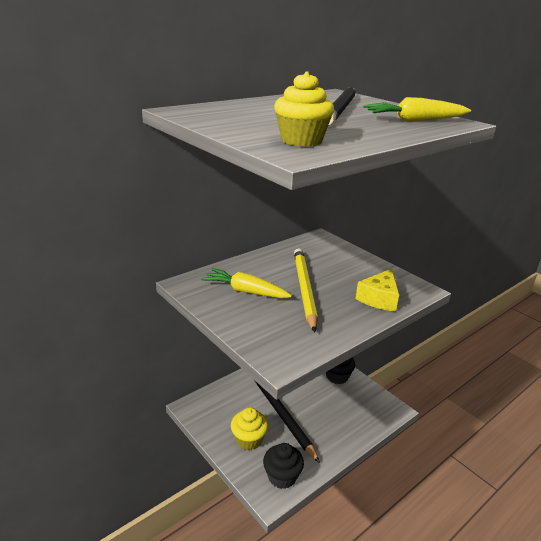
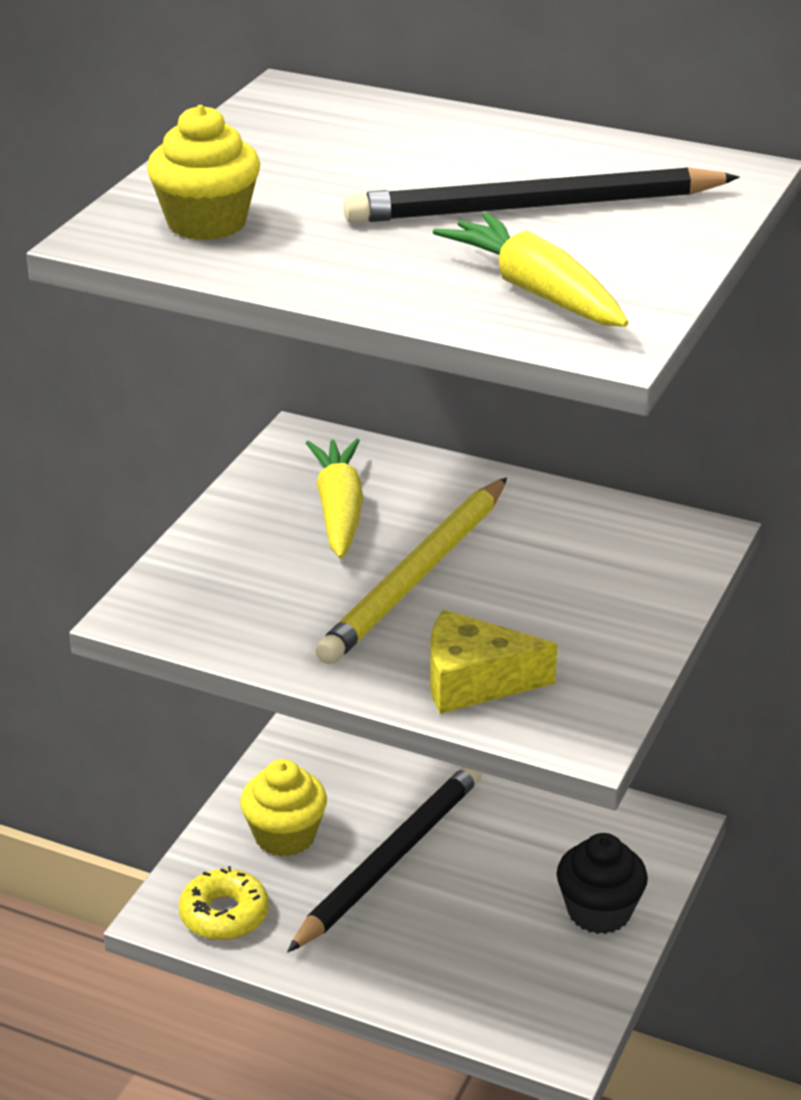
camera: 65 degrees right, 5 degrees up
black cupcake [263,443,304,489] -> yellow donut [179,866,269,940]
yellow pencil [294,248,318,332] -> yellow pencil turned 150 degrees clockwise [315,477,507,664]

